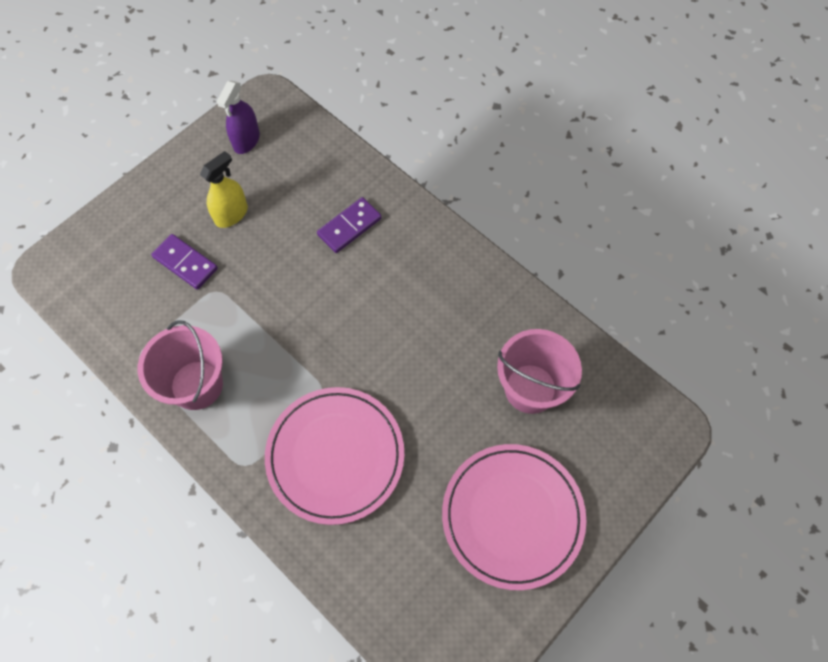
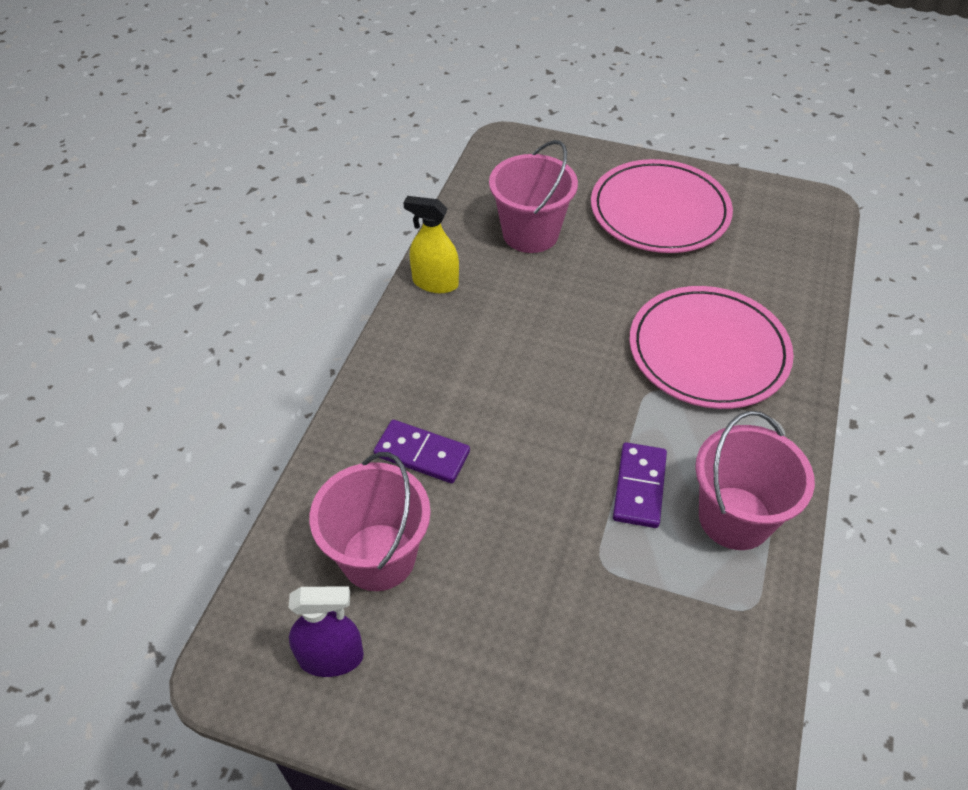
camera: 115 degrees left, 15 degrees down
purple domino [151,234,218,290] -> purple domino moved to [613,442,667,528]
yellow spray bottle [200,151,248,228] -> yellow spray bottle moved to [403,196,459,293]
none -> pink bucket [310,452,431,591]

